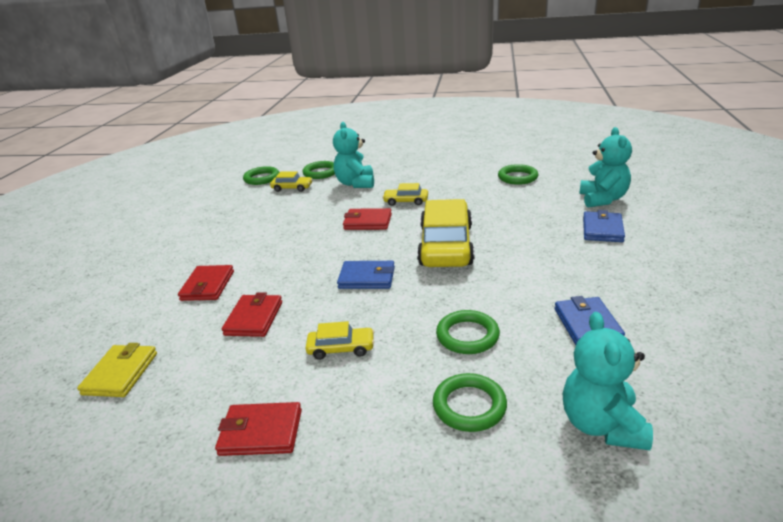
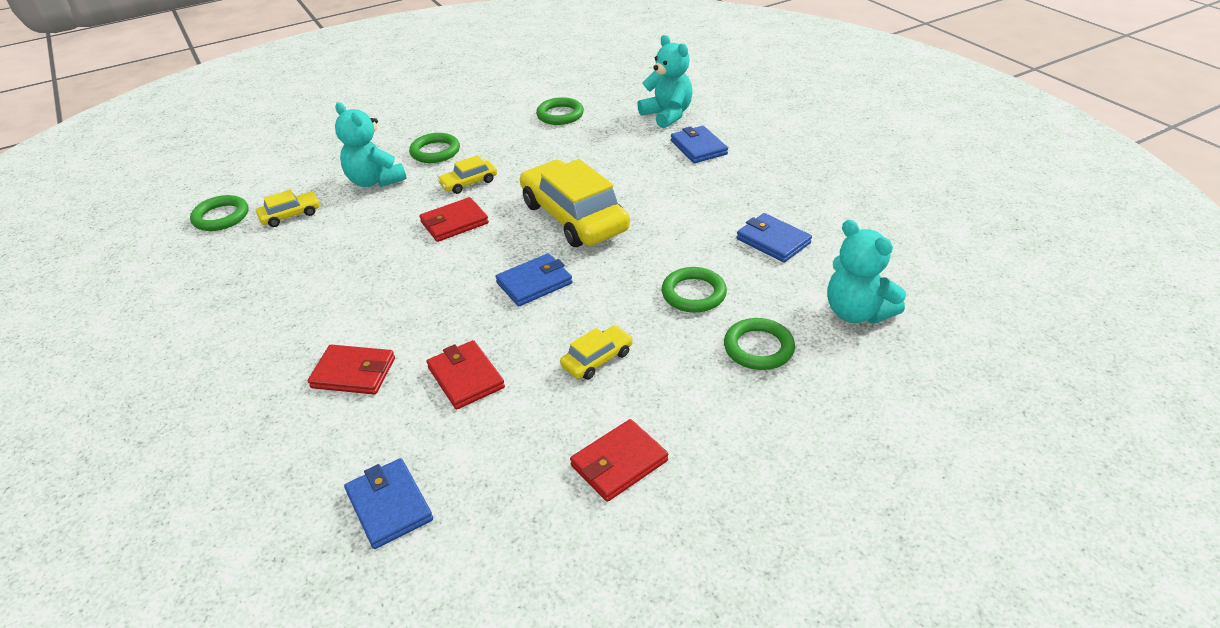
camera: 40 degrees left, 10 degrees up
yellow wallet [77,343,157,397] -> blue wallet [344,458,433,549]
red wallet [178,265,234,301] -> red wallet turned 45 degrees counterclockwise [308,345,395,395]
green ring [303,161,335,179] -> green ring moved to [409,133,460,163]

